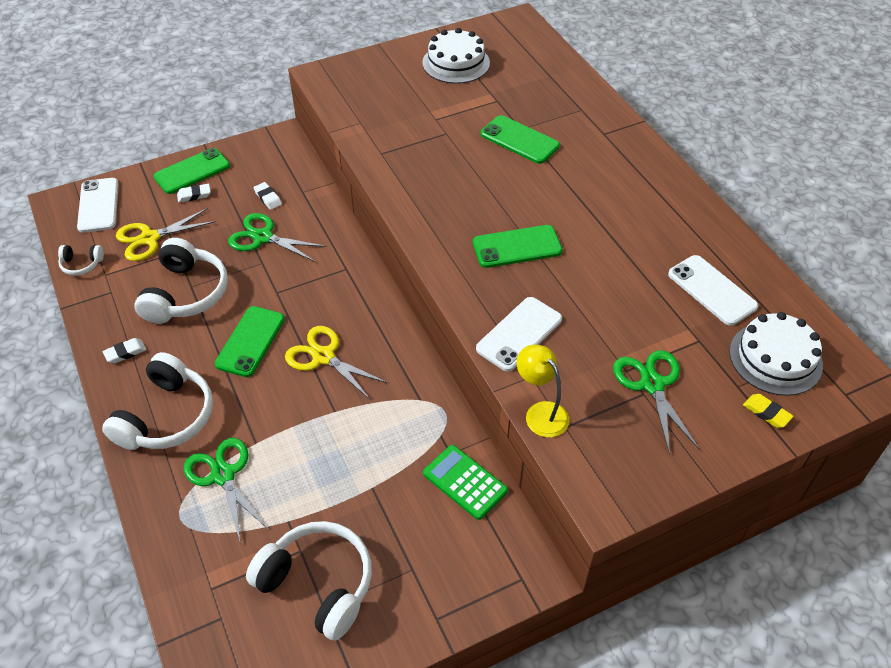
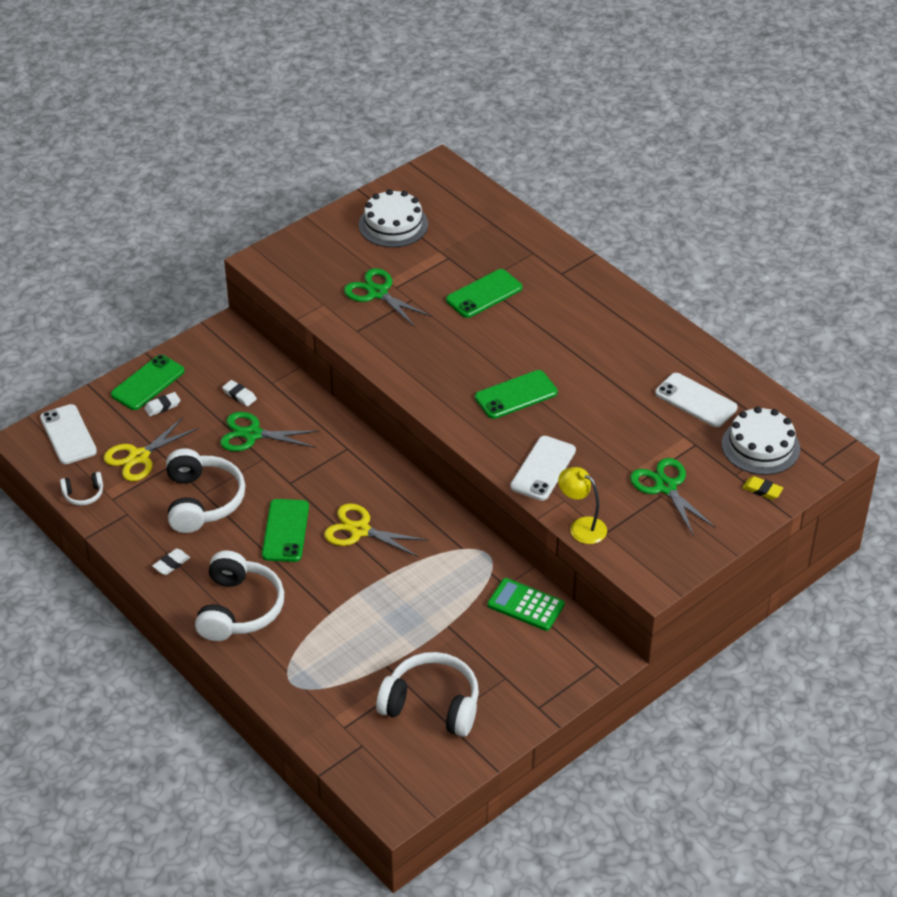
camera: 15 degrees left, 5 degrees down
green scissors [184,438,269,544] -> green scissors moved to [344,268,432,327]
green phone [481,115,560,164] -> green phone turned 60 degrees counterclockwise [446,269,523,318]

